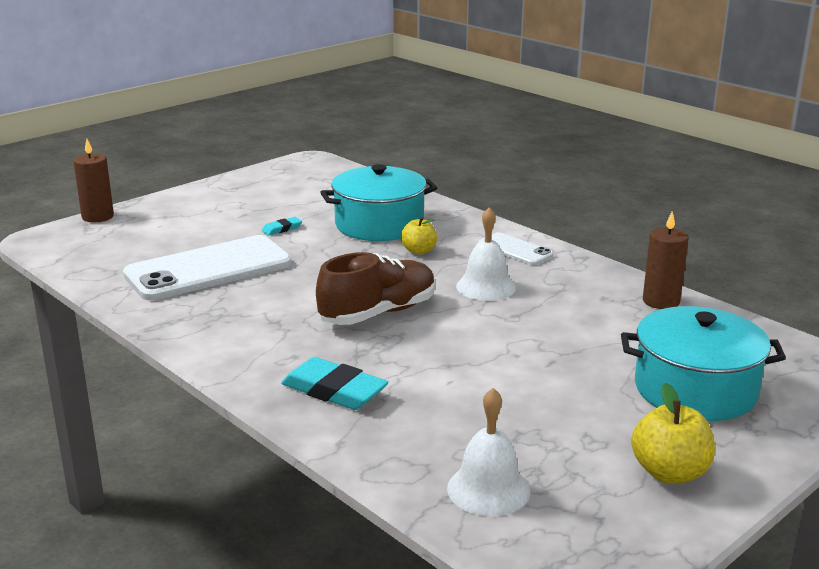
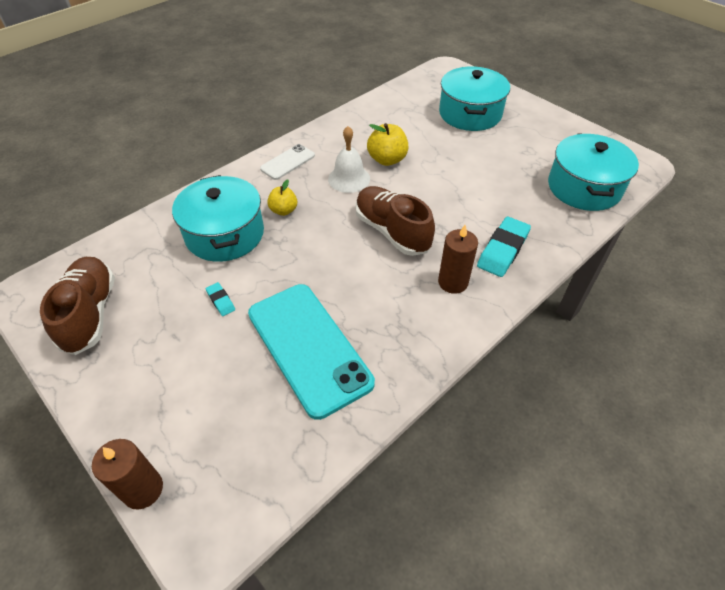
camera: 90 degrees left, 25 degrees up
white phone [123,235,292,300] -> turquoise phone [248,284,375,420]
white bell [447,388,530,516] -> turquoise pot [548,133,639,211]
yellow apple [631,383,715,484] -> yellow apple moved to [367,123,409,166]
brown candle [643,211,689,309] -> brown candle moved to [438,225,478,294]
none -> brown shoe [40,257,115,355]

